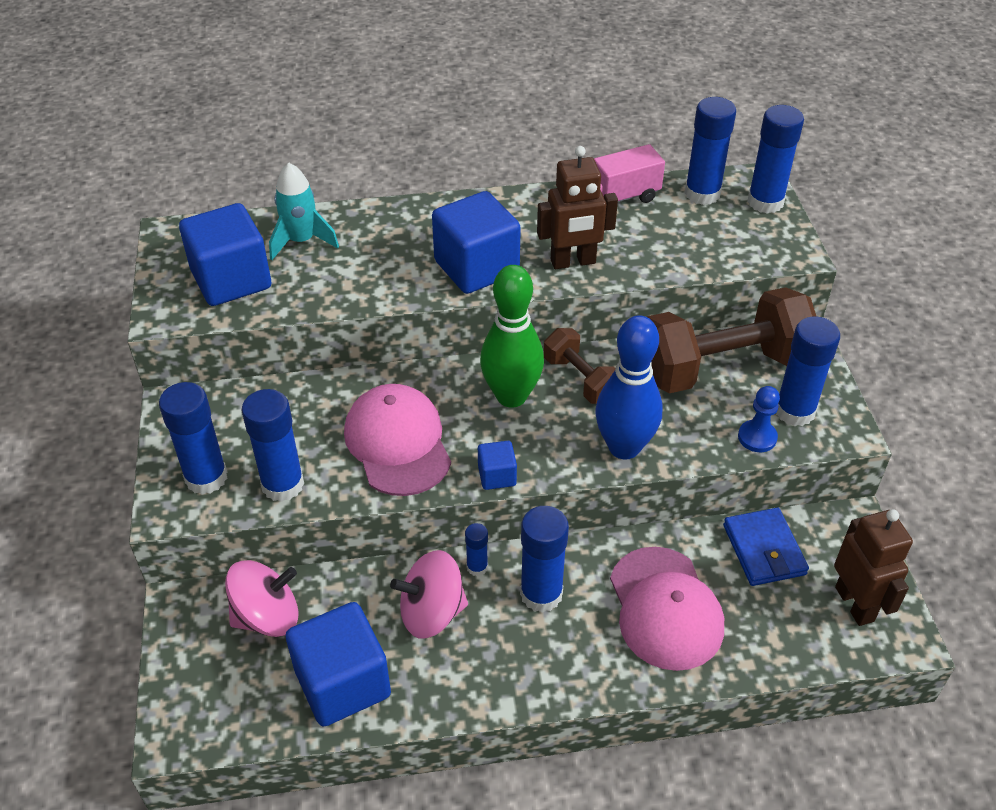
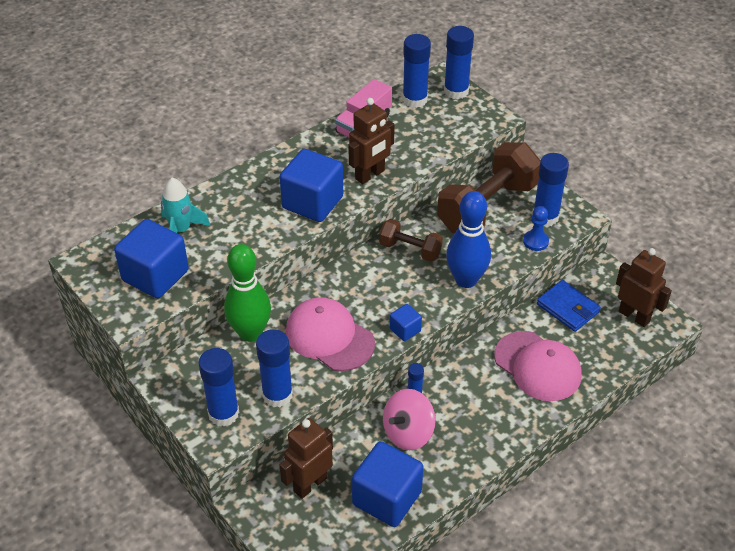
camera: 30 degrees left, 0 degrees up
pink spinning top [225,560,299,637] -> brown robot [279,418,333,499]
green bowling pin [480,265,544,408] -> green bowling pin moved to [224,244,271,342]
blue glue stick [520,506,569,613] -> none

